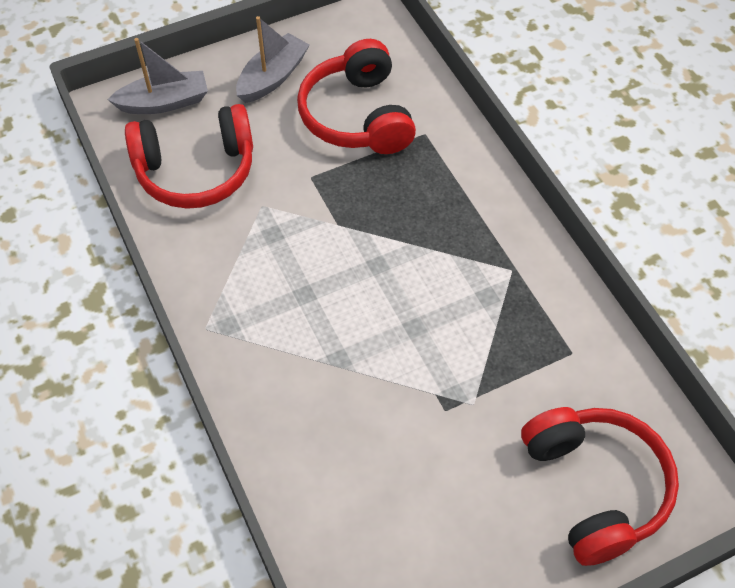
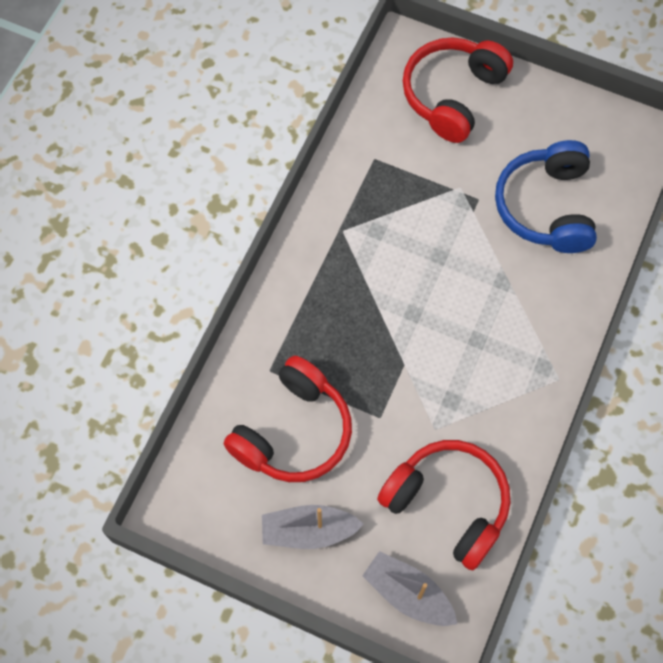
camera: 130 degrees left, 10 degrees up
none -> blue headphones [495,140,597,253]

